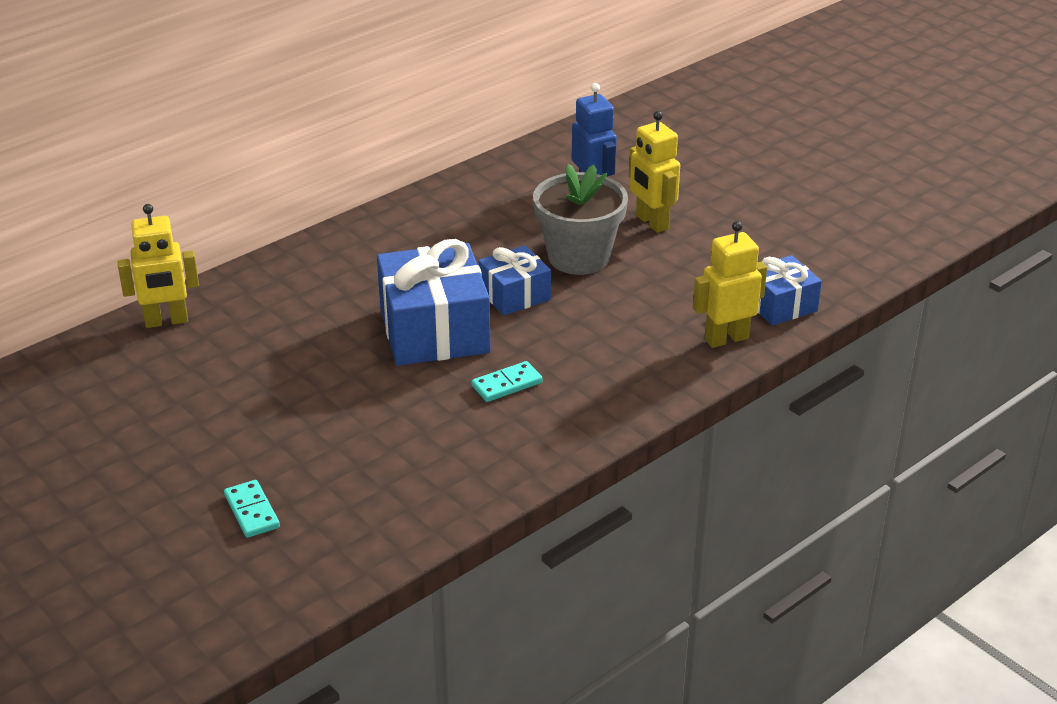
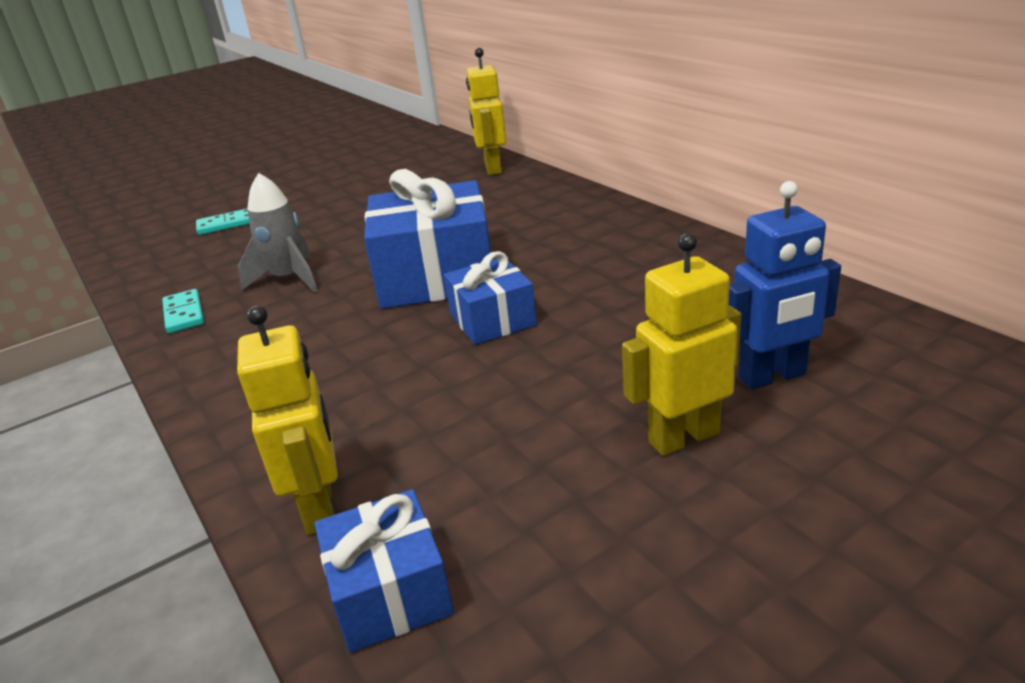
camera: 100 degrees right, 5 degrees down
turquoise domino [472,361,543,402] -> turquoise domino moved to [162,289,204,333]
grey flower pot [533,164,628,275] -> none
none -> grey rocket [238,173,318,293]

